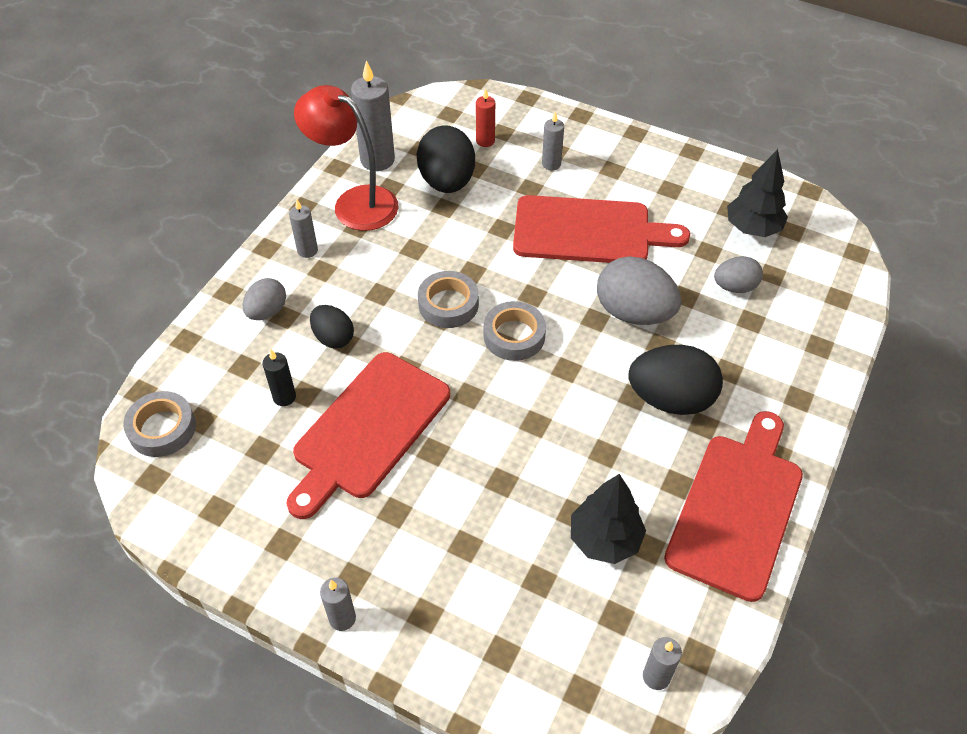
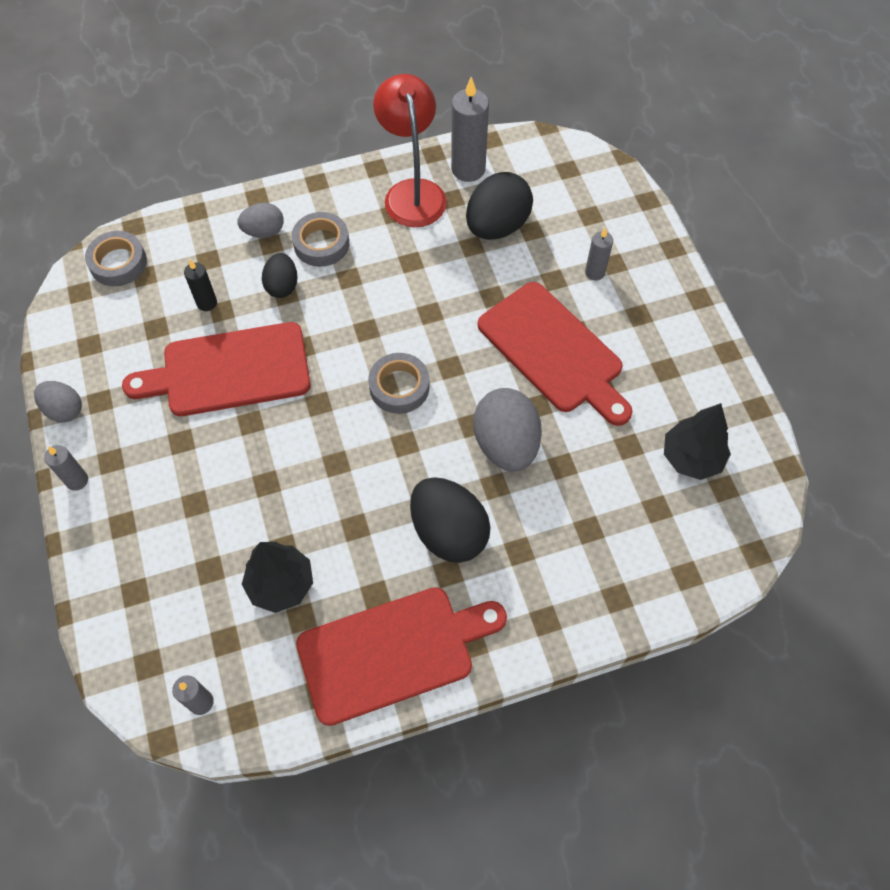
camera: 45 degrees right, 10 degrees up
grey candle [289,200,318,258] -> none
grey tape [418,271,479,328] -> grey tape moved to [292,212,349,267]
red candle [476,88,495,147] -> none
grey egg [714,256,763,293] -> grey egg moved to [34,381,82,423]

